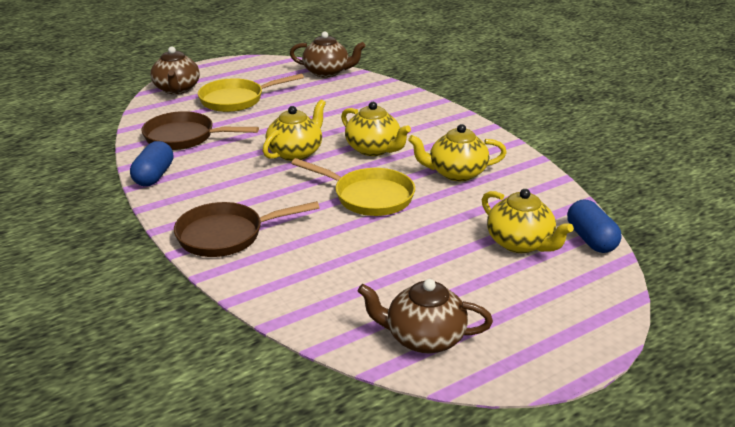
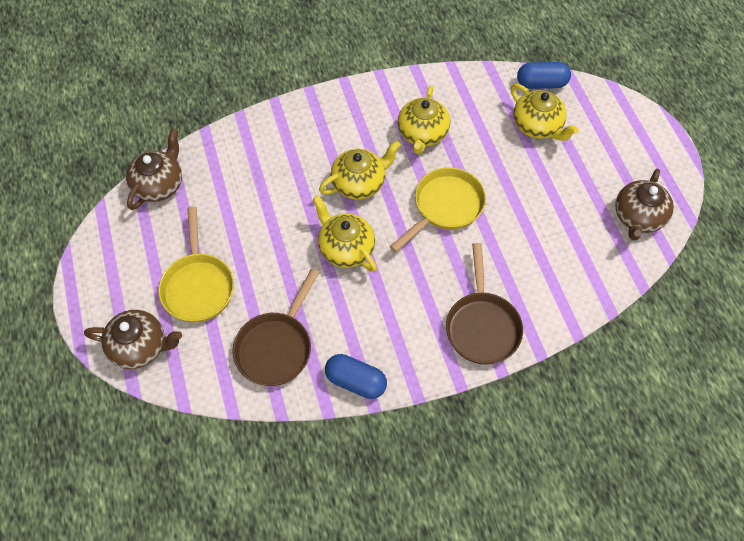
camera: 75 degrees left, 30 degrees up
yellow teapot [482,189,574,253] -> yellow teapot turned 75 degrees clockwise [511,84,579,141]

